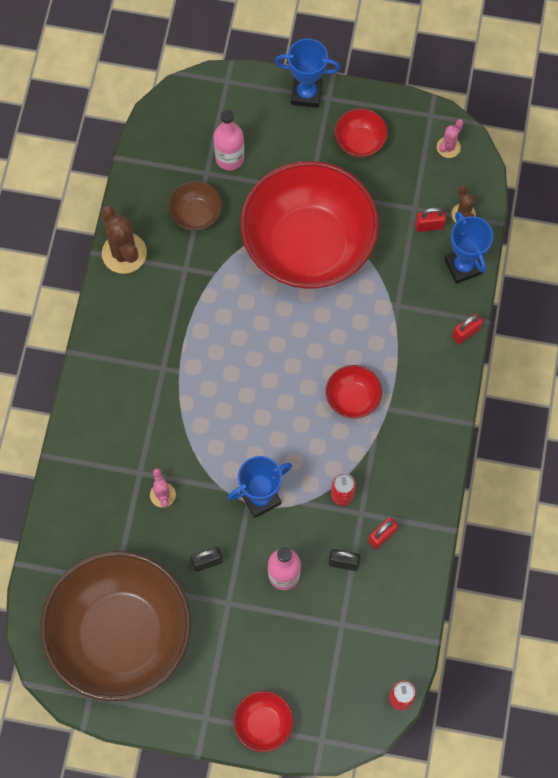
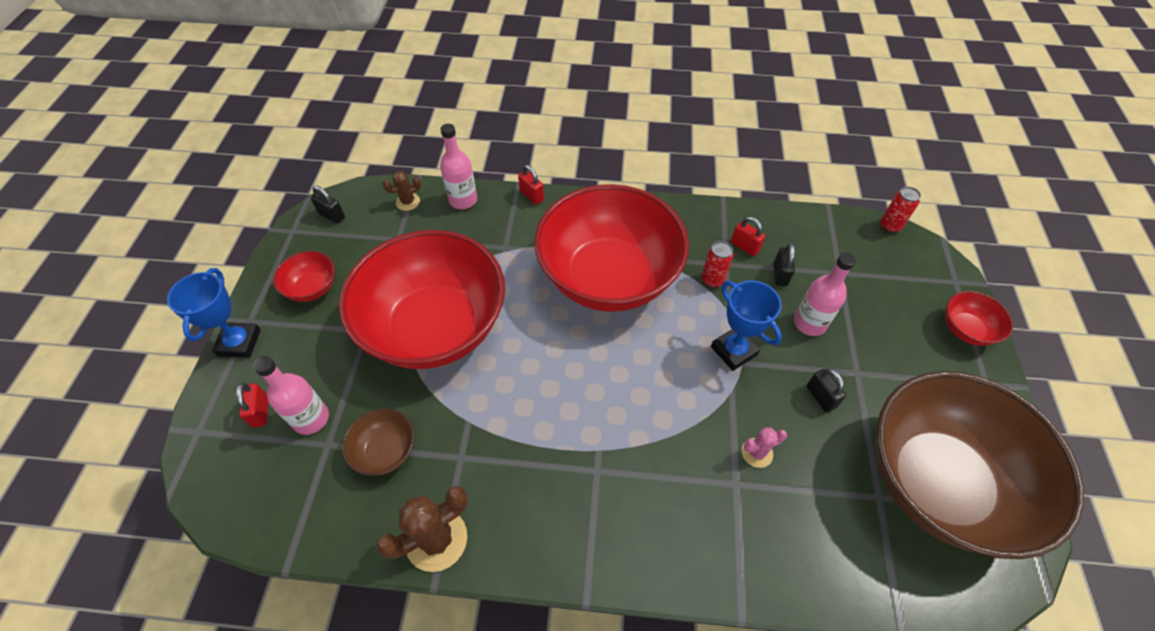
camera: 95 degrees left, 15 degrees down
red bowl [326,365,382,419] -> red bowl [534,184,689,312], size x2.49
red padlock [415,208,446,232] -> red padlock moved to [236,383,268,428]
pink cactus [437,119,464,158] -> black padlock [311,186,345,224]
blue trophy [445,211,493,284] -> pink bottle [440,124,477,209]

